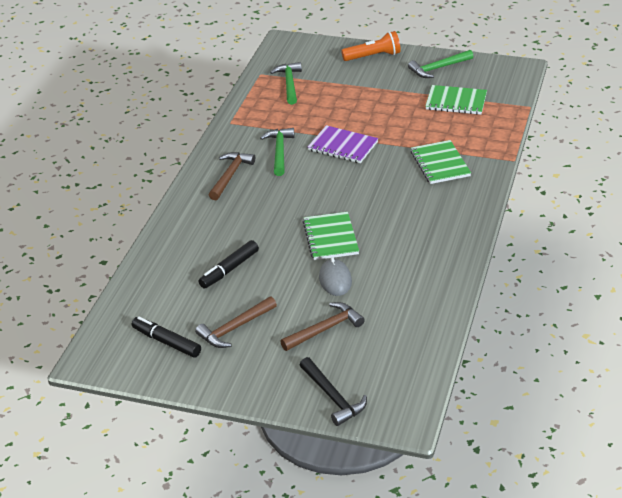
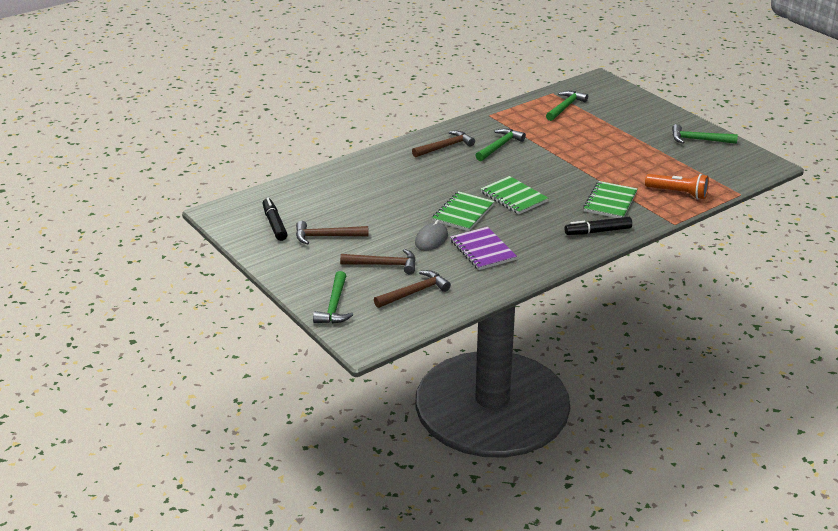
camera: 35 degrees right, 5 degrees down
black marker [198,240,259,289] -> black marker moved to [564,217,632,235]
black hammer [300,357,367,426] -> green hammer [313,271,353,324]
purple notebook [308,125,378,163] -> purple notebook moved to [450,227,517,270]
orange flashlight [341,31,401,61] -> orange flashlight moved to [645,174,709,199]
green notebook [425,85,487,114] -> green notebook moved to [481,176,548,214]
none -> brown hammer [374,270,451,308]

